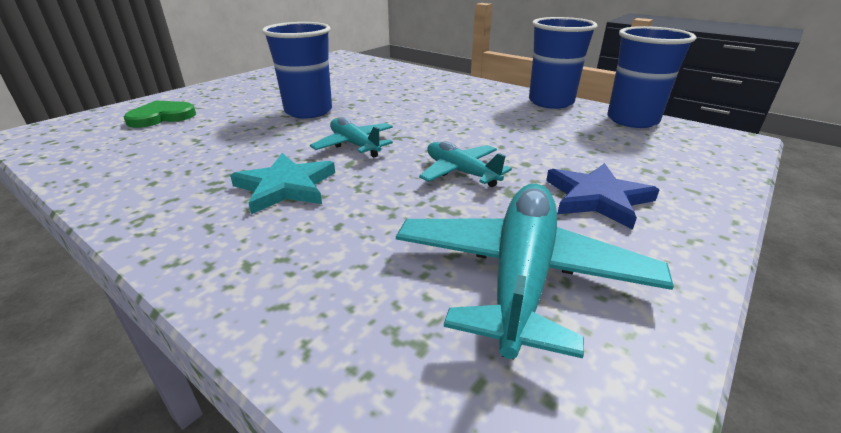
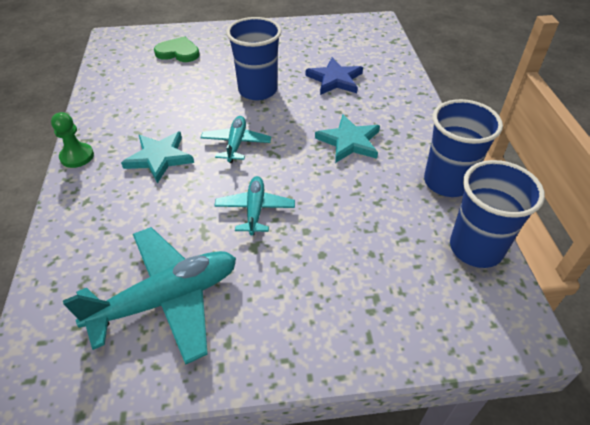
camera: 45 degrees right, 15 degrees up
blue star [546,163,660,230] -> blue star moved to [306,57,363,95]
none -> green pawn [51,112,94,168]
none -> turquoise star [315,114,380,163]

